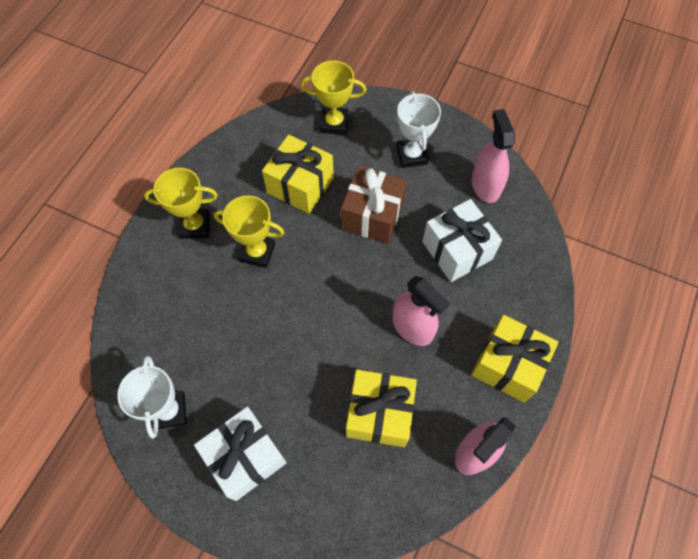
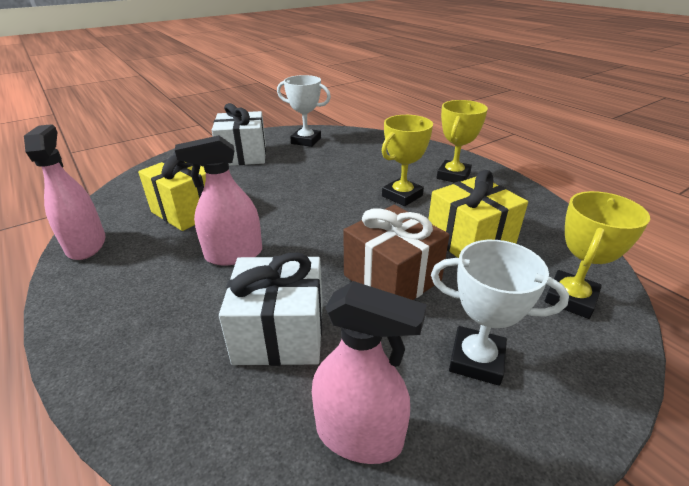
camera: 120 degrees right, 30 degrees down
yellow gift [471,315,558,403] -> none

